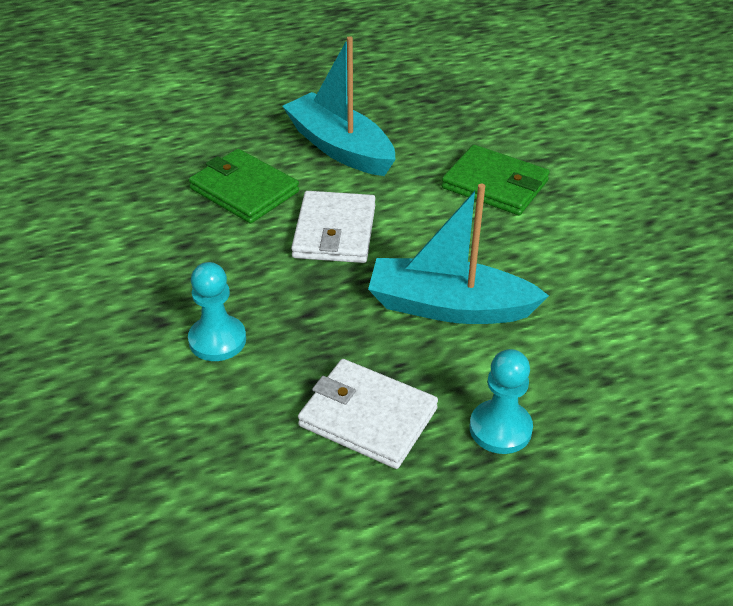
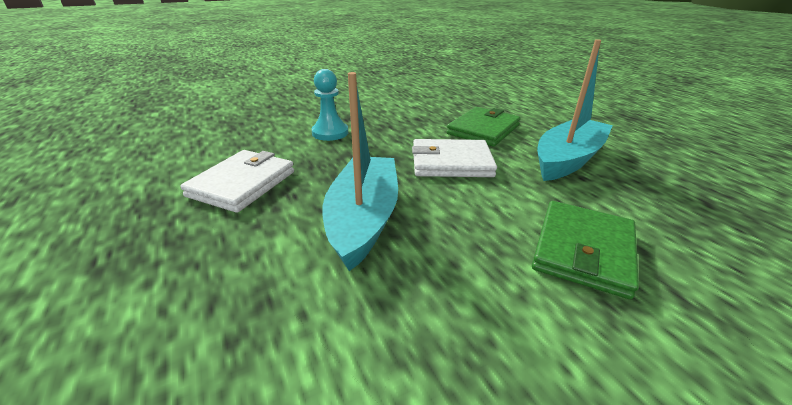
camera: 85 degrees right, 10 degrees down
turquoise pawn [470,349,533,454] -> none

